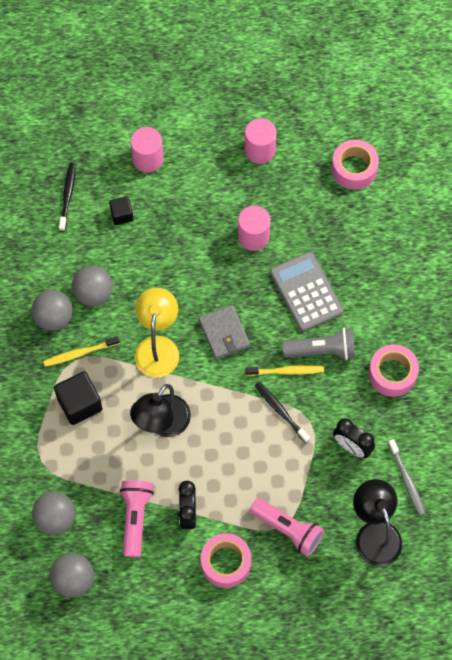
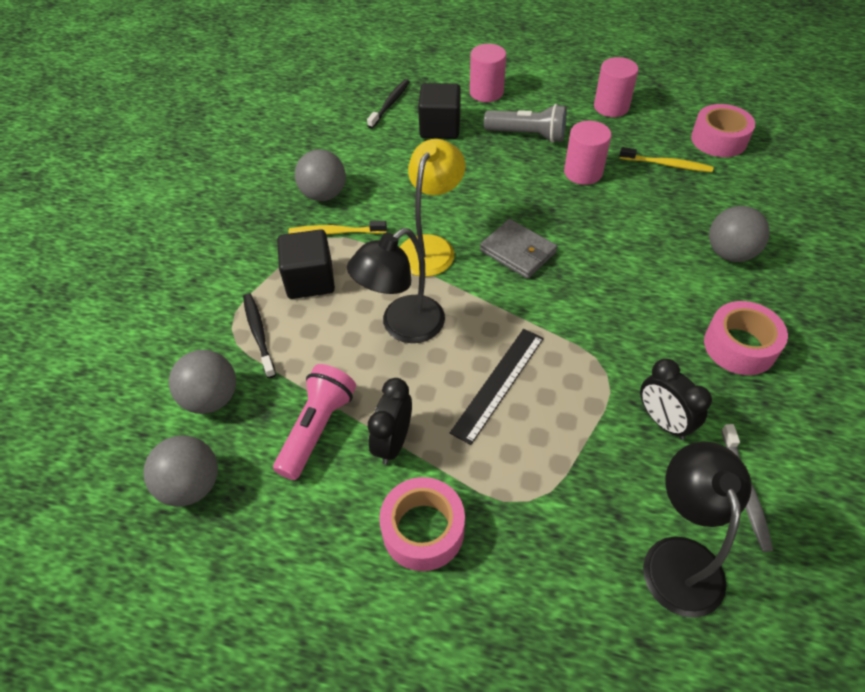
camera: 20 degrees right, 15 degrees down
grey ball [72,266,113,306] -> grey ball moved to [709,206,770,262]
black cube [109,196,133,225] -> black cube [418,83,461,139], size x1.71
grey wallet [198,305,250,359] -> grey wallet turned 45 degrees counterclockwise [480,219,557,279]
yellow toothbrush [245,365,324,376] -> yellow toothbrush moved to [619,147,713,172]
pink flashlight [250,498,324,557] -> none
black toothbrush [254,382,310,443] -> black toothbrush moved to [243,293,276,378]
grey calculator [270,252,344,332] -> none
grey flashlight [283,328,355,360] -> grey flashlight moved to [484,104,567,143]
none -> black ruler [450,329,544,445]

